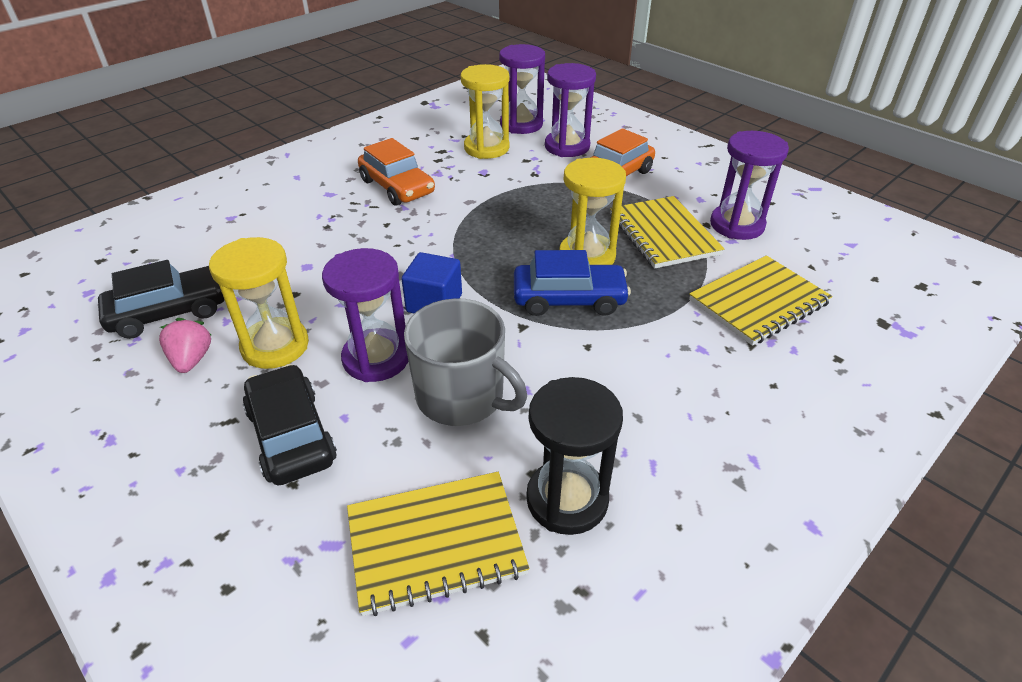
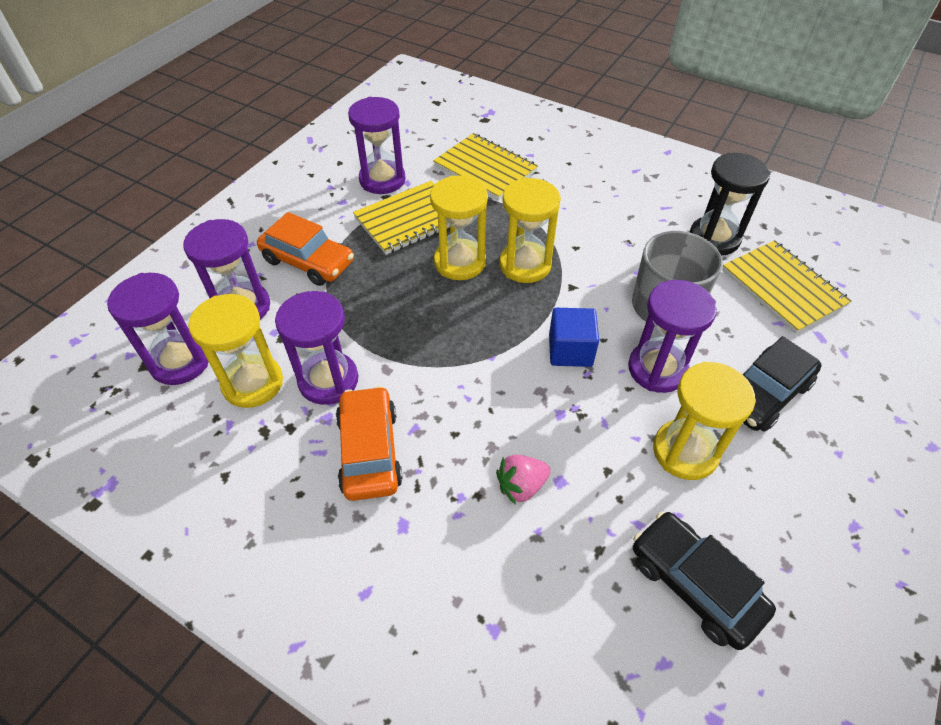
camera: 105 degrees left, 10 degrees up
pink strawberry [159,318,211,373] -> pink strawberry moved to [496,455,551,505]
orange car [358,138,435,206] -> orange car turned 45 degrees counterclockwise [336,386,403,501]
blue car [514,250,631,316] -> yellow hourglass [499,178,561,283]
none -> purple hourglass [275,291,358,405]

